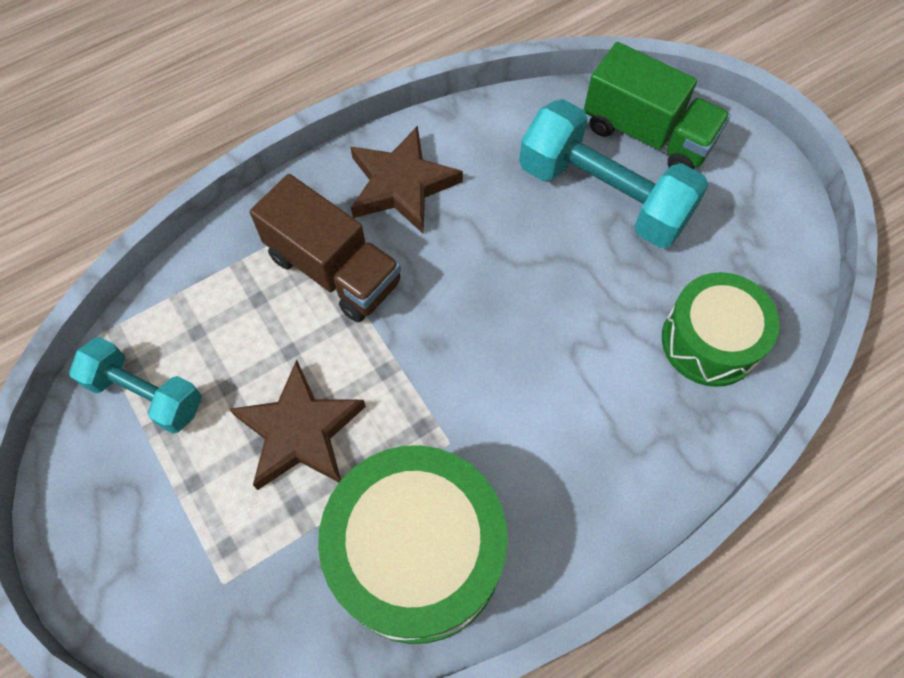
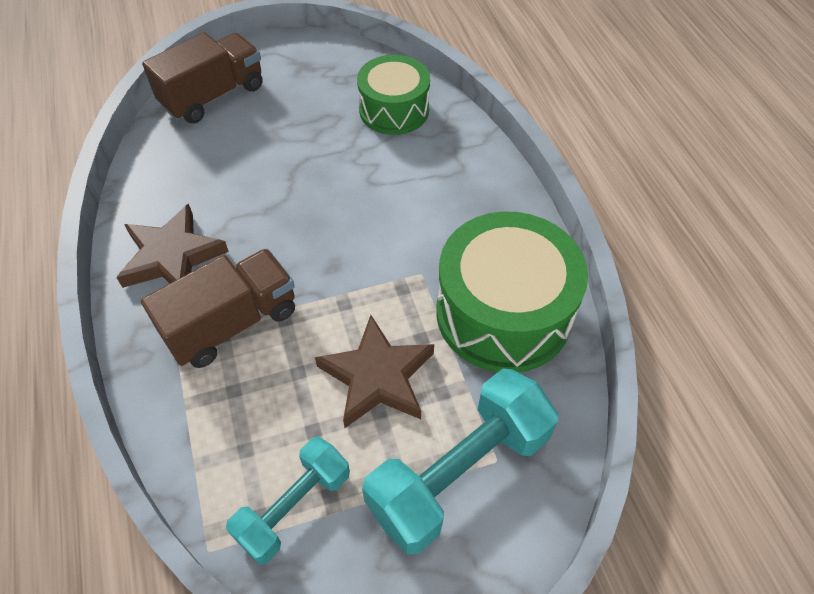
camera: 75 degrees left, 10 degrees down
turquoise dumbbell [519,99,708,248] -> turquoise dumbbell moved to [362,369,558,554]
green truck [584,42,730,170] -> brown truck [142,32,263,124]

